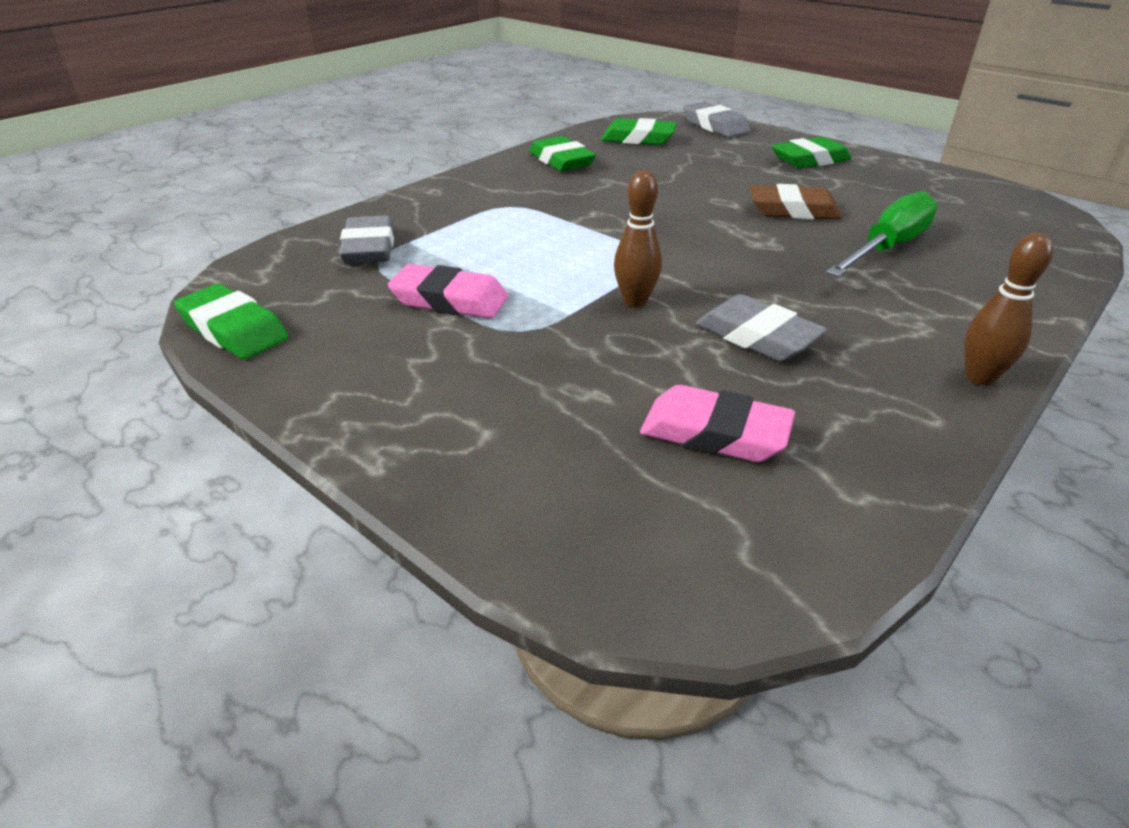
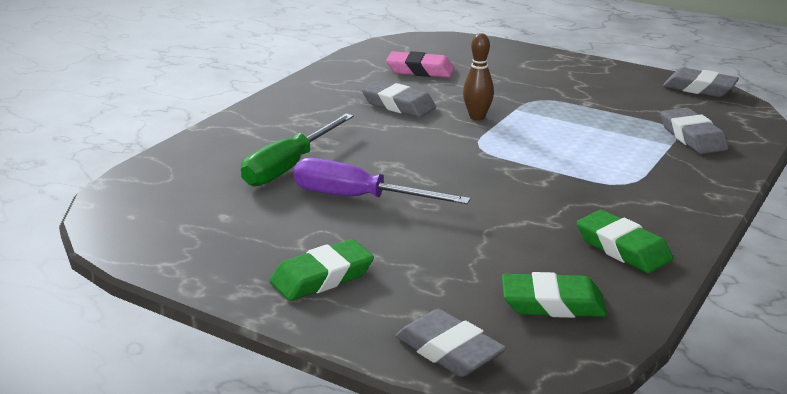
camera: 170 degrees right, 10 degrees down
green eraser [174,284,288,359] -> grey eraser [663,68,739,97]
pink eraser [388,264,509,319] -> none
brown eraser [750,184,842,220] -> purple screwdriver [293,158,471,204]
brown bowling pin [965,233,1053,385] -> none

